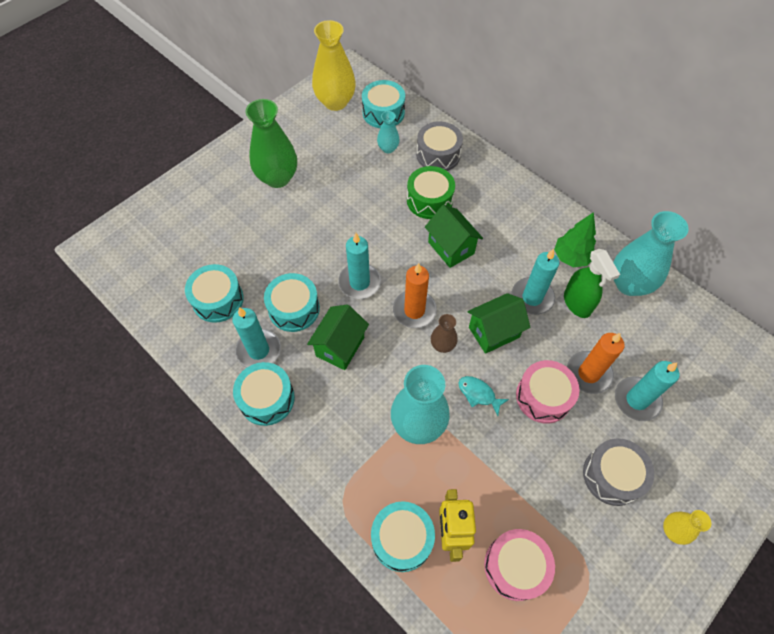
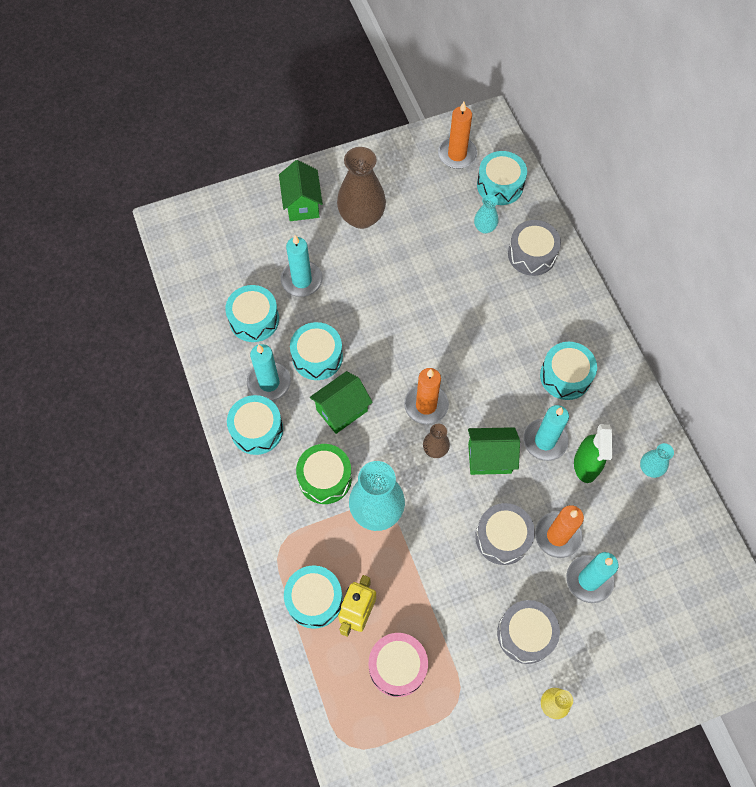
camera: 25 degrees right, 5 degrees up
green vase [245,99,297,188] -> brown vase [337,147,386,229]
yellow vase [312,20,356,111] -> orange candle [438,102,477,169]
turquoise candle [338,233,381,299] -> turquoise candle moved to [281,235,323,297]
green drum [407,166,455,219] -> green drum moved to [296,444,352,504]
green house [425,205,483,268] -> green house moved to [279,160,323,221]
turquoise fish [459,376,509,416] -> none
pink drum [516,360,579,424] -> grey drum [475,503,535,565]
green tree [554,212,596,267] -> none
turquoise vase [613,211,688,296] -> turquoise vase [640,443,674,478], size x0.50
none -> turquoise drum [540,342,597,400]

